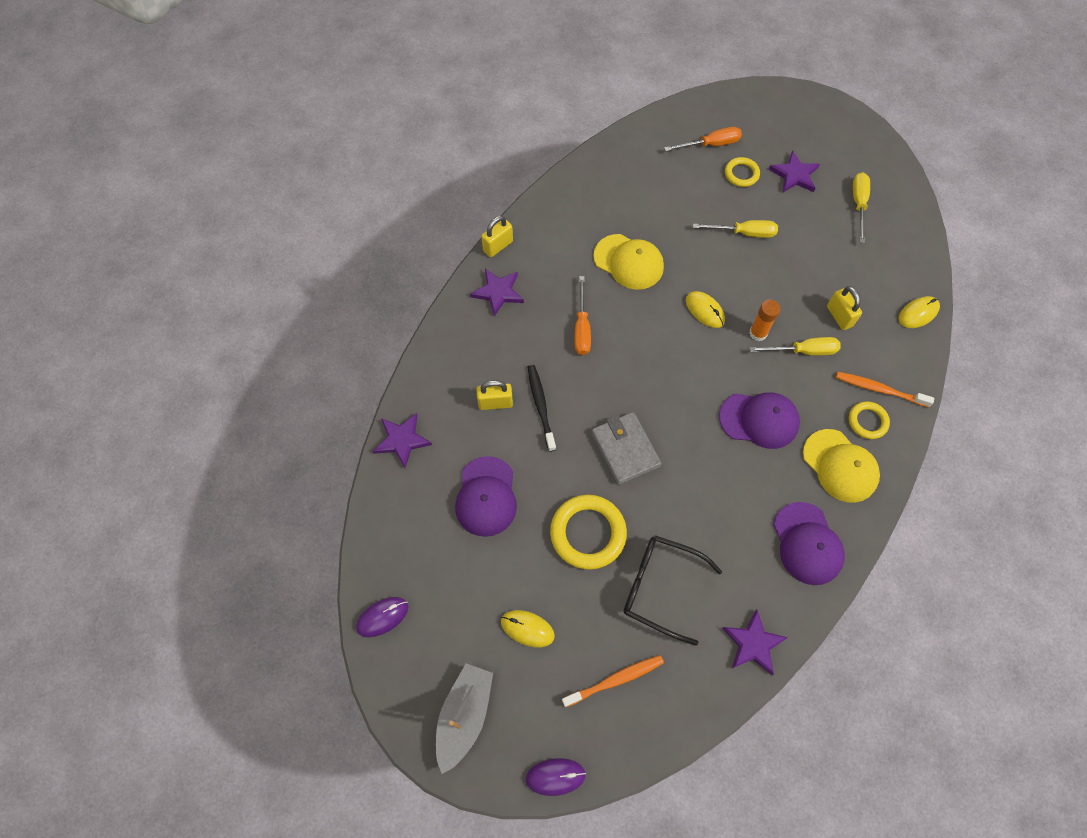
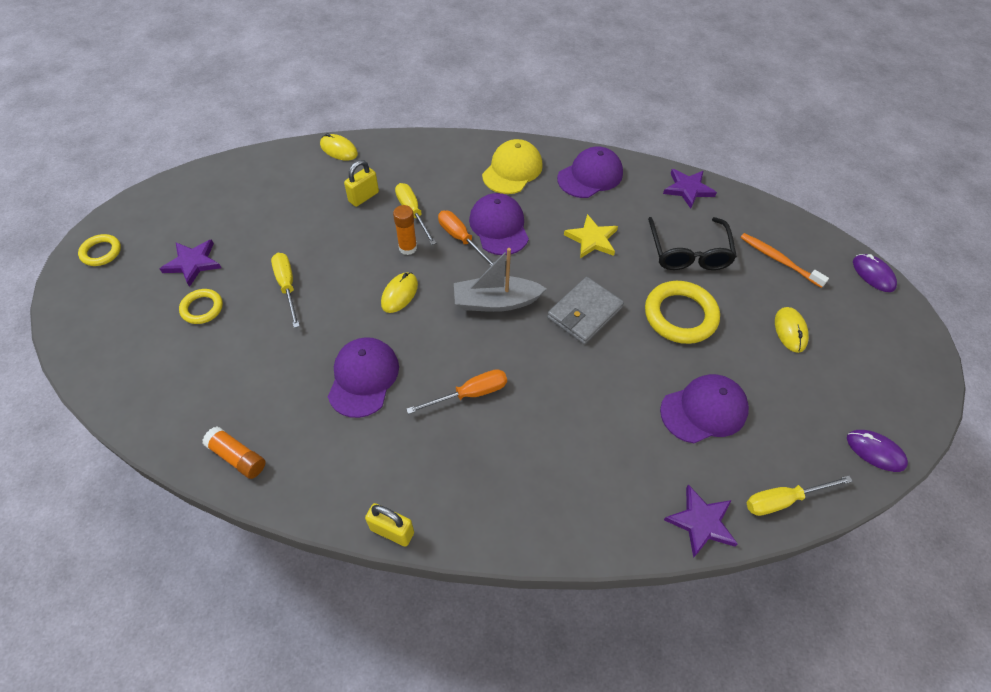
camera: 115 degrees left, 10 degrees down
grey boat [436,663,493,774] -> grey boat moved to [454,248,547,312]
purple star [470,269,524,317] -> none
yellow padlock [476,380,513,410] -> none
black toothbrush [528,365,556,452] -> none
yellow cap [593,234,664,290] -> purple cap [328,337,399,418]
orange screwdriver [664,127,742,151] -> orange screwdriver moved to [438,210,494,266]
orange toothbrush [836,372,934,407] -> none
yellow ring [849,401,890,439] -> yellow ring moved to [78,234,121,266]
yellow screwdriver [853,172,870,243] -> yellow screwdriver moved to [746,476,853,516]
none -> orange glue stick [202,427,266,479]
none -> yellow star [564,214,618,258]

